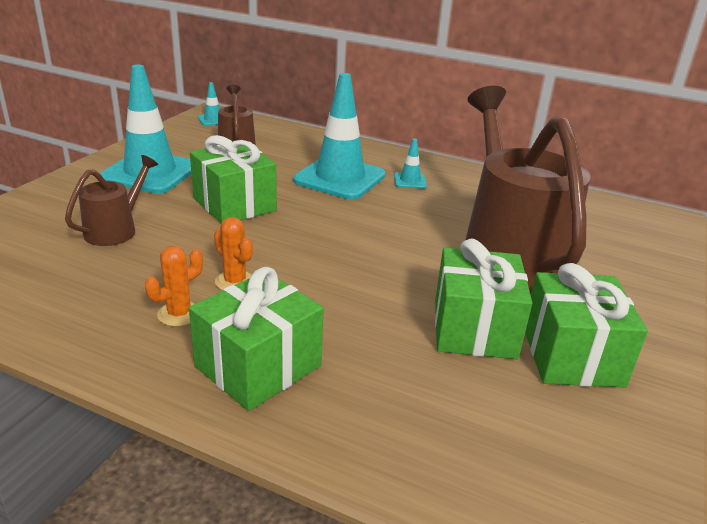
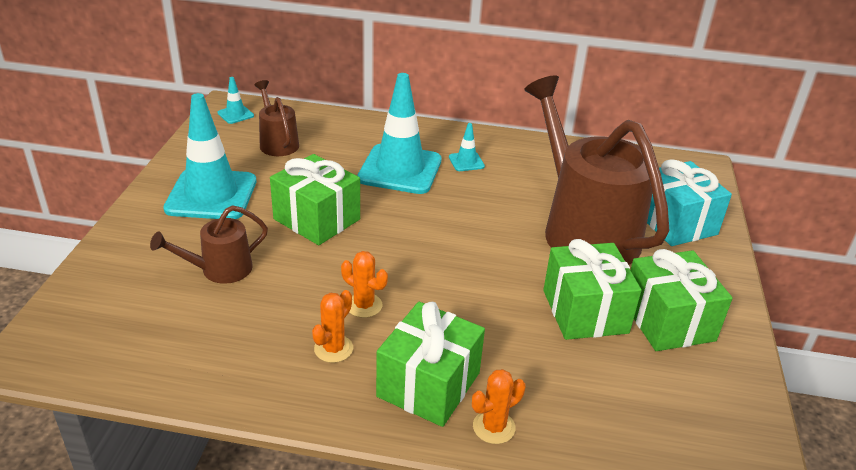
camera: 15 degrees left, 5 degrees up
brown watering can [65,155,158,246] -> brown watering can turned 135 degrees counterclockwise [150,205,268,284]
none -> orange cactus [472,369,526,444]
none -> turquoise gift [647,159,732,246]

